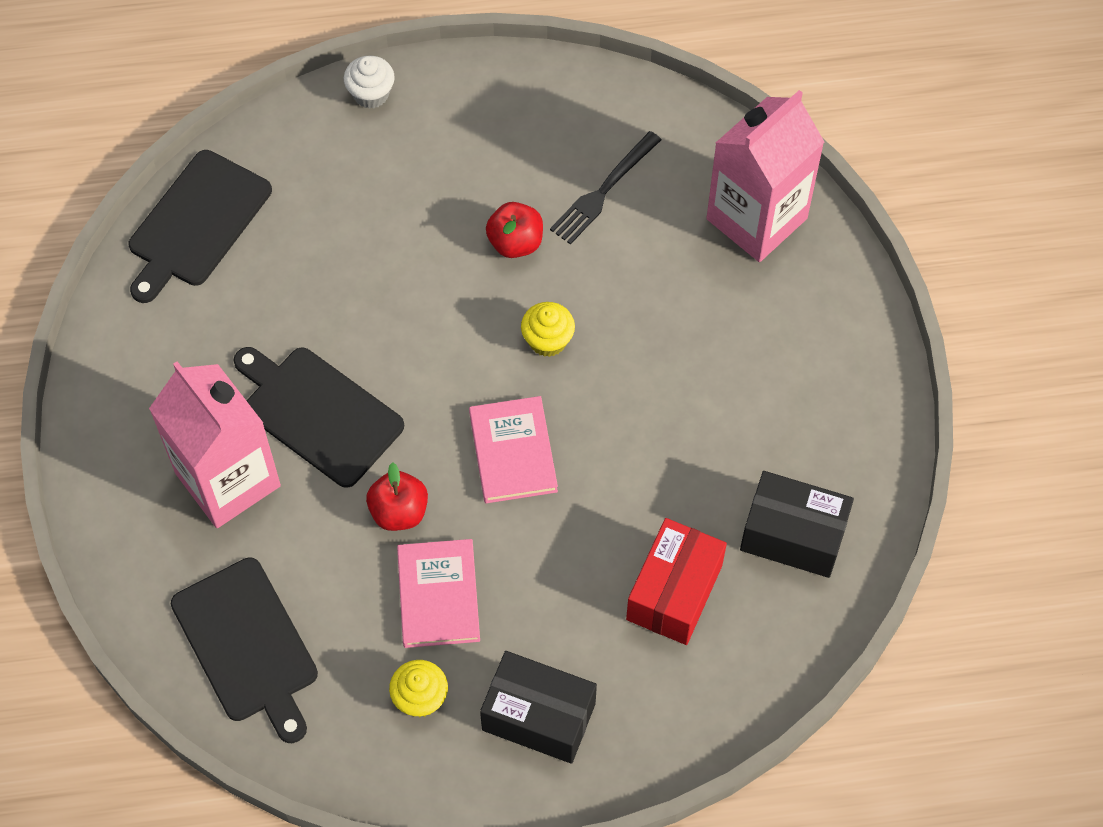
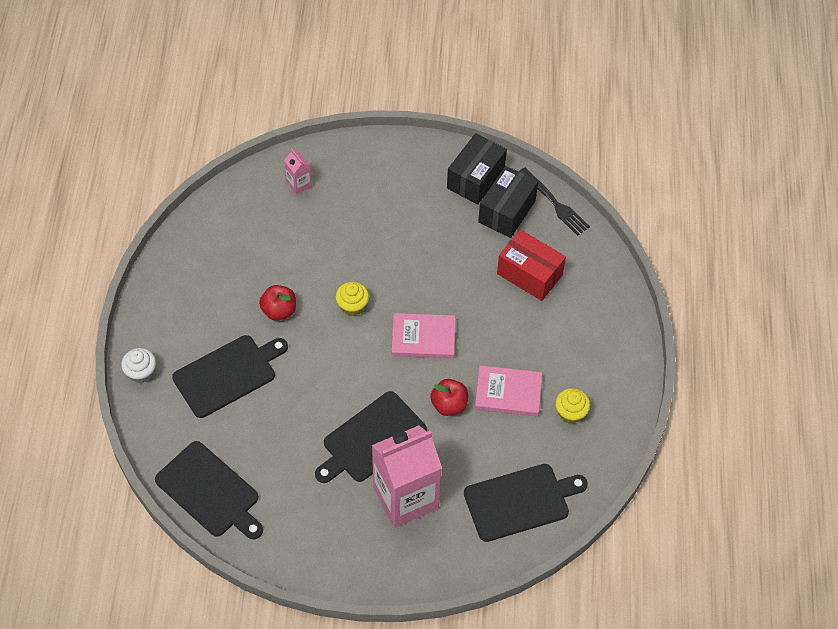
camera: 80 degrees left, 5 degrees down
black box [480,651,597,764] -> black box moved to [447,133,507,204]
black fork [550,131,661,245] -> black fork moved to [519,167,590,236]
pink carton [706,90,824,262] -> pink carton [284,149,312,195], size x0.43
none -> black cutting board [172,335,288,418]

